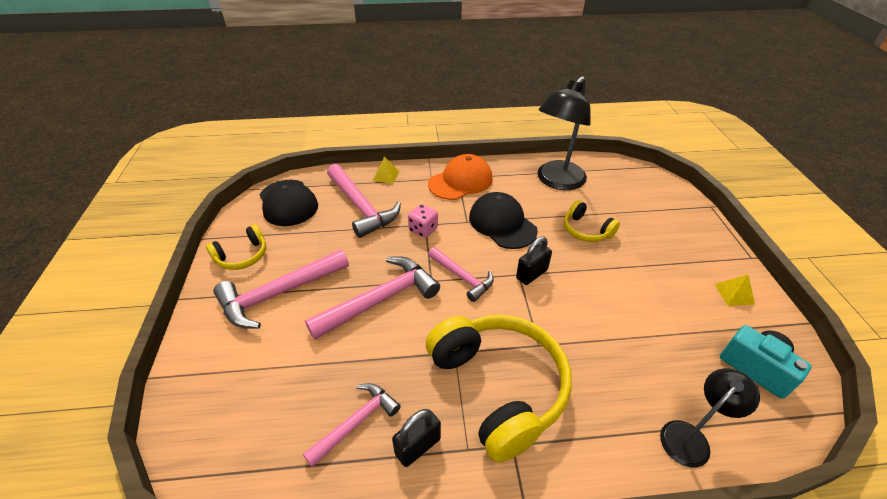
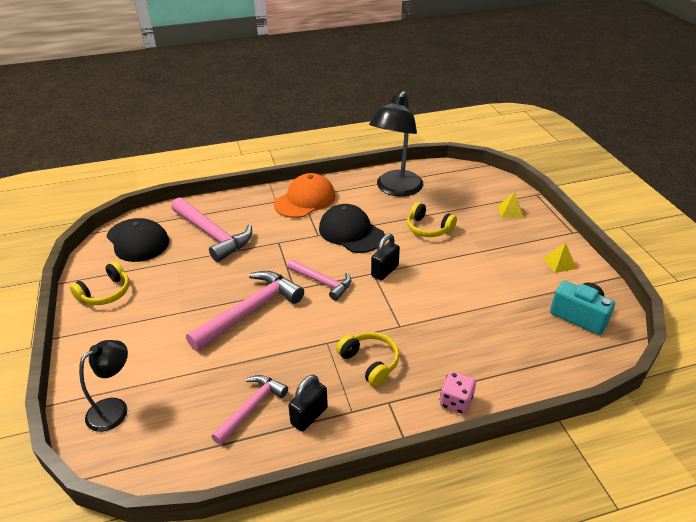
camera: 10 degrees left, 5 degrees down
pink hammer [213,249,349,328] -> none
yellow pyramid [373,157,400,184] -> yellow pyramid moved to [498,192,523,218]
pink dice [408,204,438,238] -> pink dice moved to [440,371,476,414]
yellow headphones [426,315,572,463] -> yellow headphones [336,332,400,387], size x0.49
black lamp [660,368,760,467] -> black lamp moved to [79,340,128,432]

